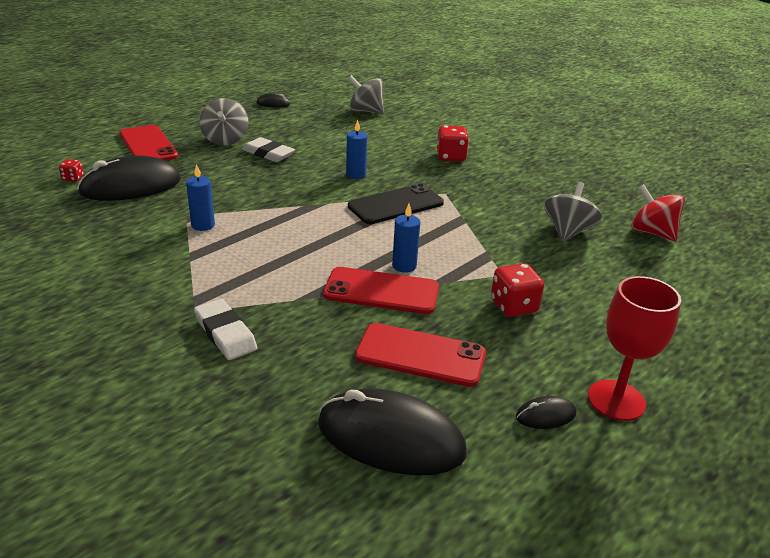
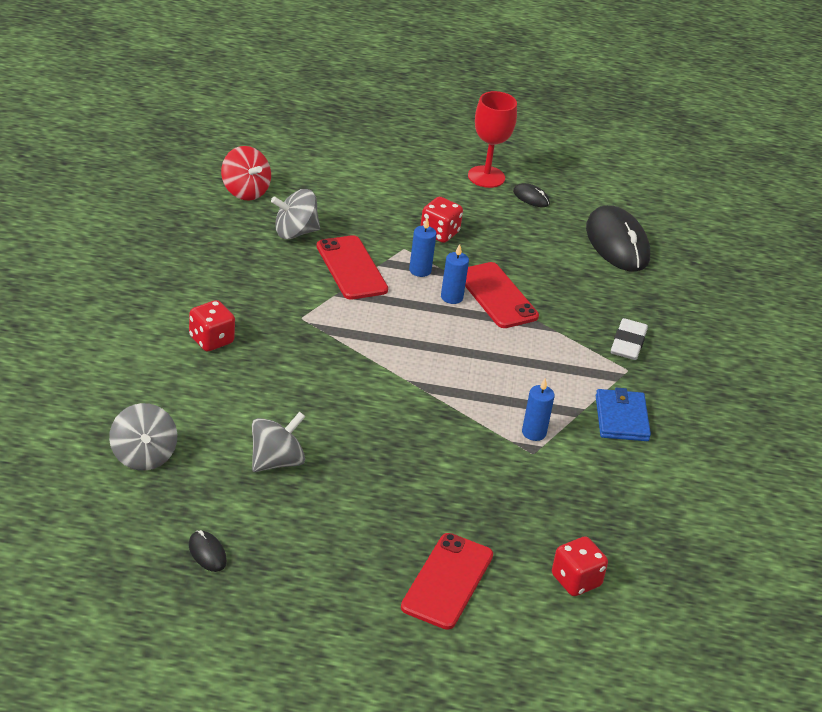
camera: 130 degrees left, 5 degrees up
red dice [59,159,84,181] -> red dice [552,536,608,596], size x1.82
black mouse [77,155,181,201] -> none
grey spinning top [200,98,248,145] -> grey spinning top moved to [252,412,305,472]
white eraser [242,137,295,162] -> none
blue candle [346,120,368,179] -> blue candle moved to [409,218,436,277]
black phone [348,183,444,224] -> none
red phone [355,323,486,387] -> red phone moved to [316,235,388,300]
red spinning top [631,184,685,241] -> red spinning top turned 45 degrees counterclockwise [221,146,271,200]
none -> blue wallet [596,388,651,441]

